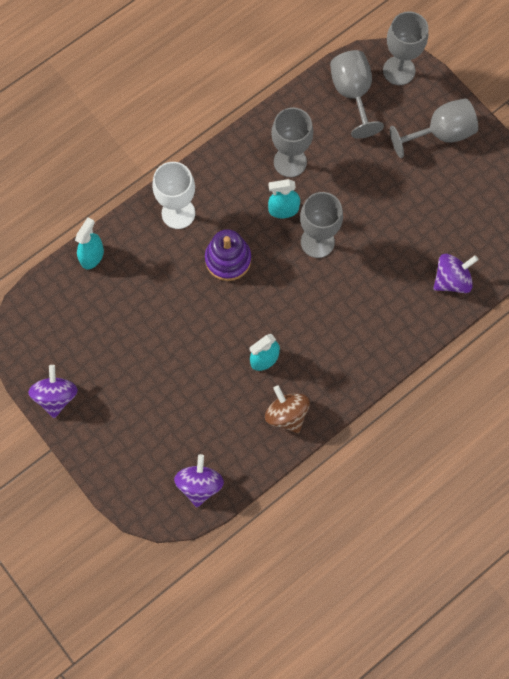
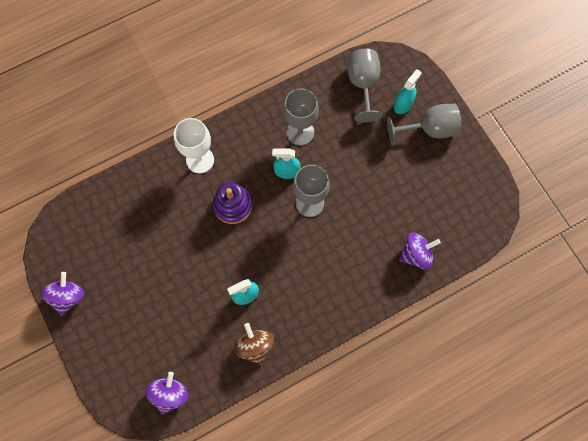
camera: 10 degrees right, 0 degrees up
turquoise spray bottle [75,217,104,269] -> turquoise spray bottle moved to [394,69,422,114]
grey goblet [383,12,428,85] -> none

